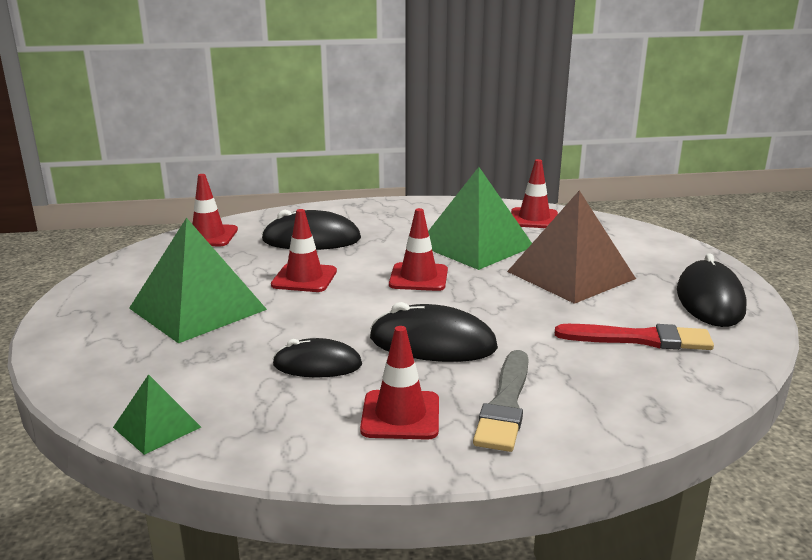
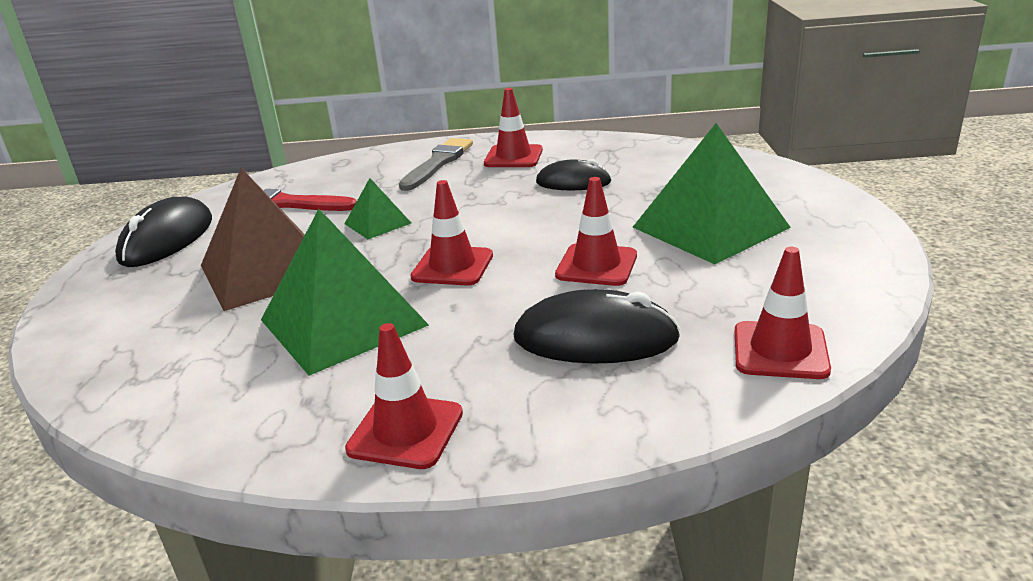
camera: 170 degrees left, 5 degrees up
green pyramid [113,374,201,455] -> green pyramid moved to [345,178,411,239]
black mouse [370,302,498,362] -> none
red traffic cone [511,159,558,228] -> red traffic cone moved to [345,323,463,469]

